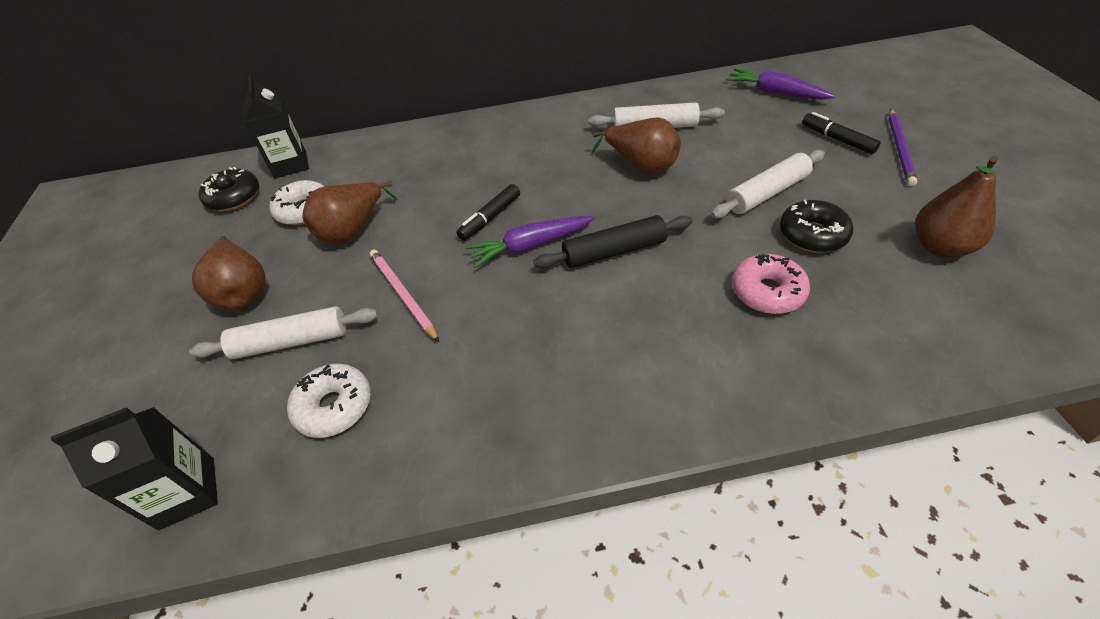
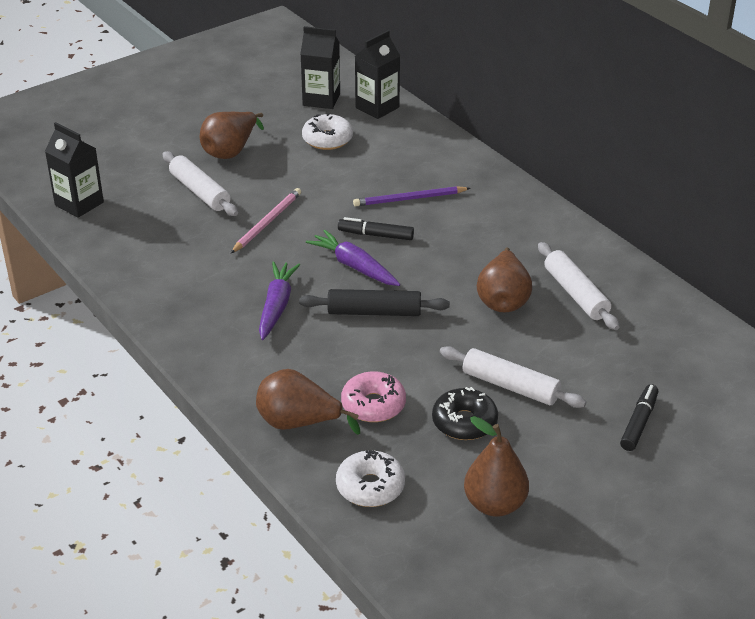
camera: 60 degrees right, 10 degrees down
black donut [198,167,259,211] -> black carton [300,26,340,109]
white donut [287,364,371,438] -> white donut moved to [336,450,405,507]
brown pear [302,181,398,243] -> brown pear moved to [256,369,360,435]
black rolling pin [533,215,693,268] -> black rolling pin turned 45 degrees counterclockwise [299,289,450,316]
purple carrot [726,68,835,100] -> purple carrot moved to [259,261,300,340]
purple pencil [888,109,917,186] -> purple pencil moved to [353,186,471,207]

